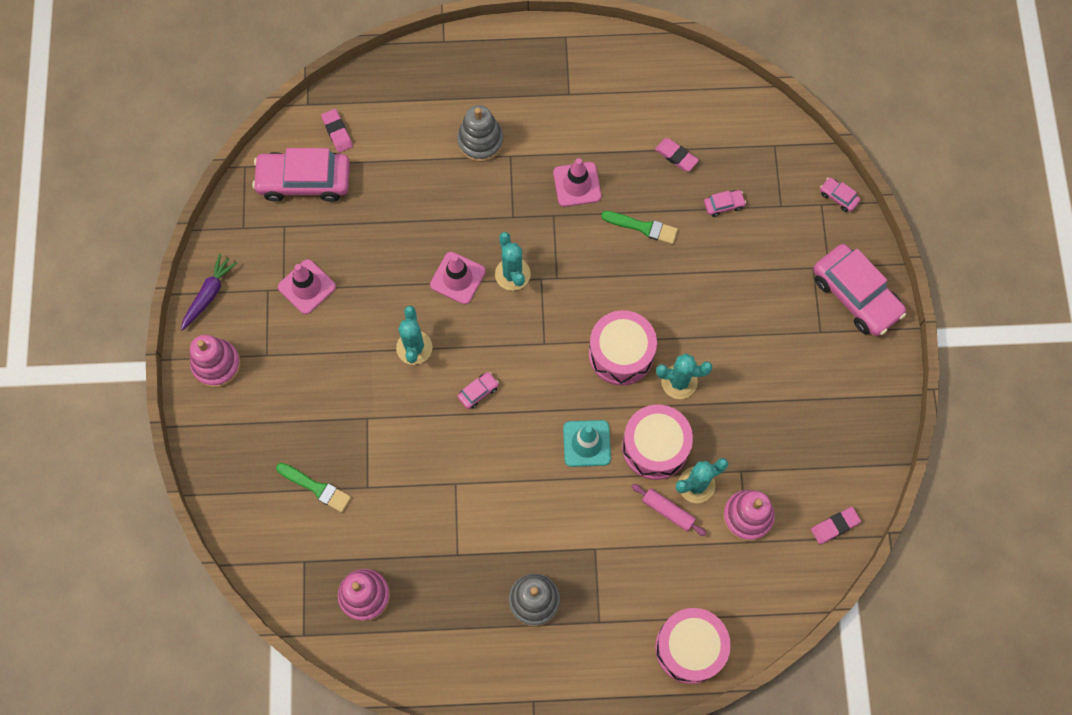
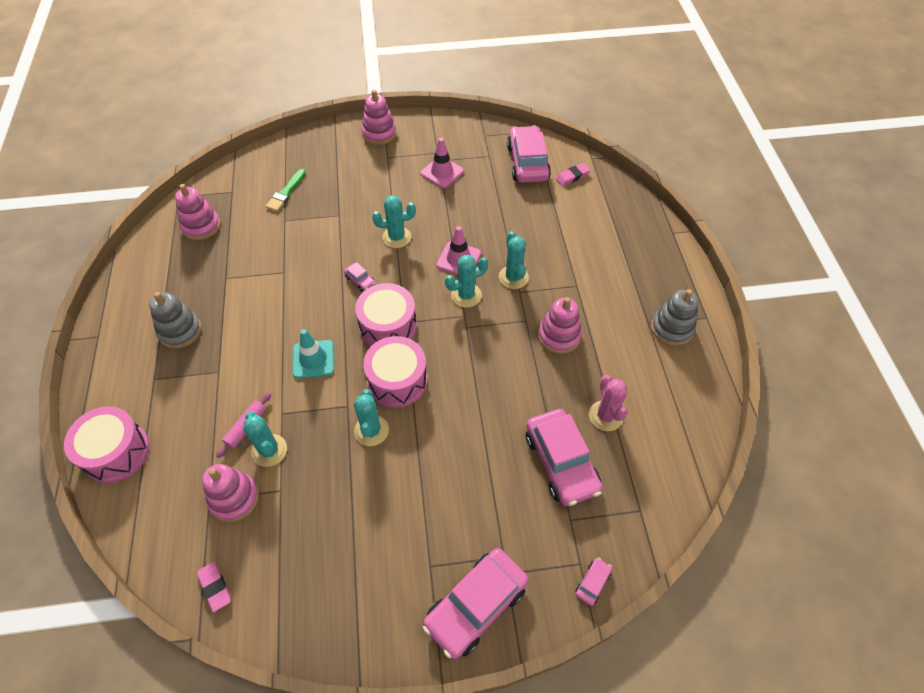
camera: 85 degrees right, 15 degrees down
purple carrot [181,254,237,331] -> none
grey stacking toy [457,105,503,162] -> grey stacking toy moved to [651,289,698,346]
pink traffic cone [553,158,601,207] -> pink stacking toy [538,297,582,354]
green brush [601,211,678,244] -> none
pink drum [622,404,693,480] -> pink drum moved to [355,283,417,346]
pink eraser [655,138,699,171] -> pink cactus [589,375,628,431]
pink car [704,190,746,217] -> pink car [526,409,603,506], size x2.36
none -> turquoise cactus [499,231,529,289]

